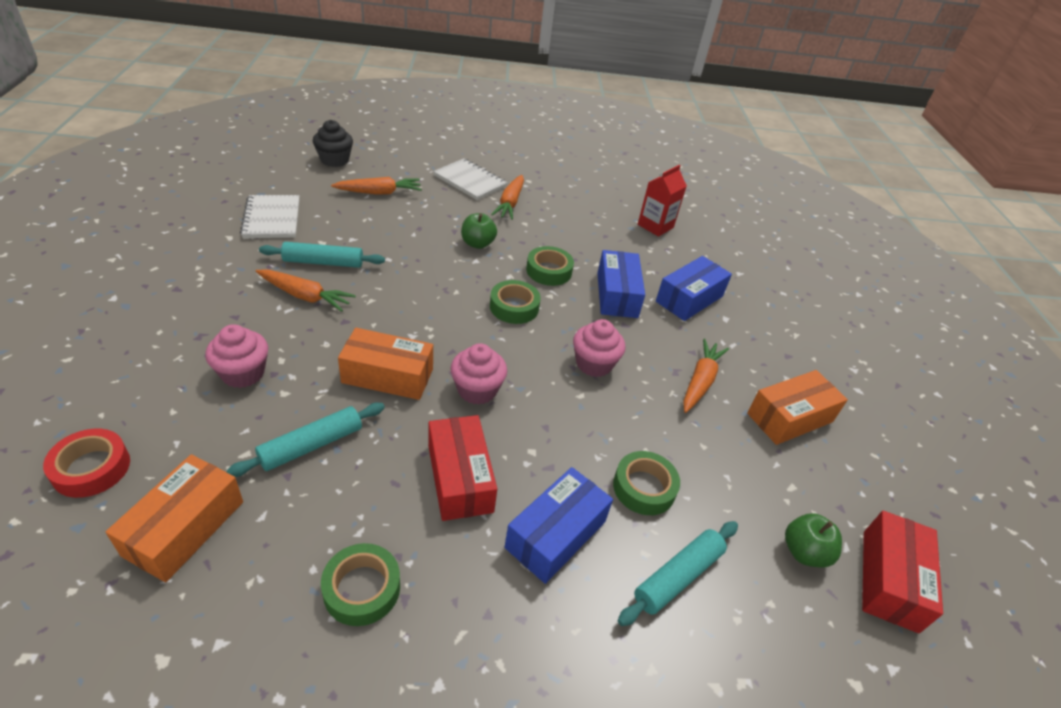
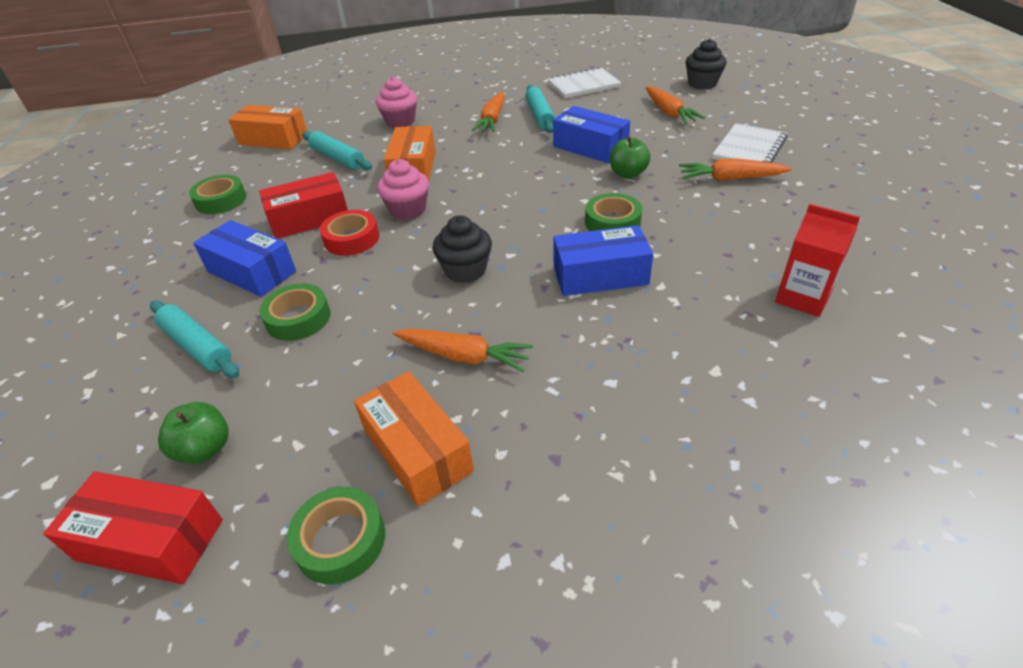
camera: 90 degrees right, 0 degrees up
red tape [43,429,130,498] -> red tape moved to [320,210,379,256]
green tape [490,280,541,324] -> green tape moved to [287,487,385,584]
pink cupcake [573,319,625,377] -> black cupcake [432,215,492,283]
blue box [656,256,732,321] -> blue box moved to [553,106,630,163]

